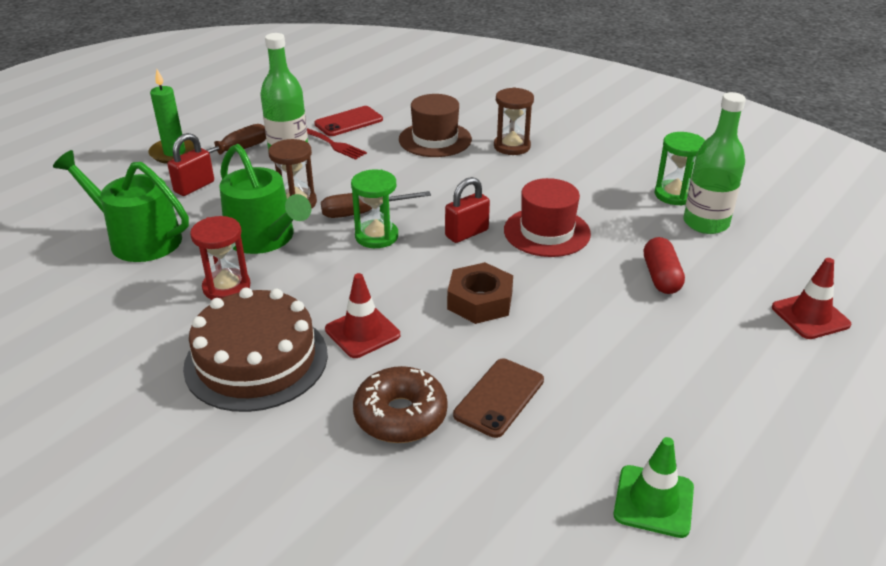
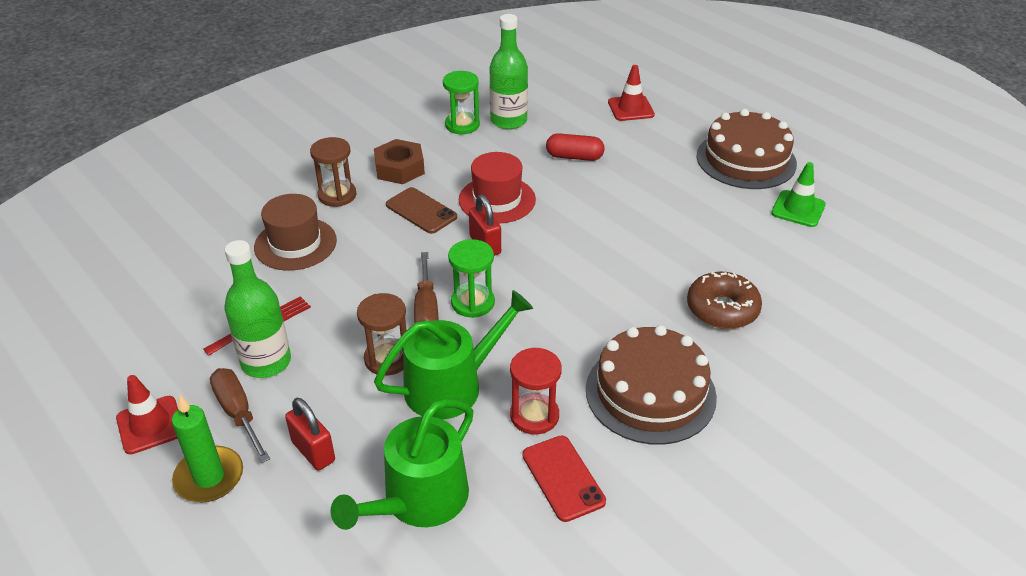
camera: 80 degrees left, 5 degrees up
red phone [314,106,383,136] -> red phone moved to [522,436,606,522]
red traffic cone [325,273,400,358] -> red traffic cone moved to [116,375,178,454]
brown nut [447,262,513,324] -> brown nut moved to [374,139,425,184]
brown phone [453,359,544,438] -> brown phone moved to [386,187,457,234]
none -> brown cake [696,109,797,189]

